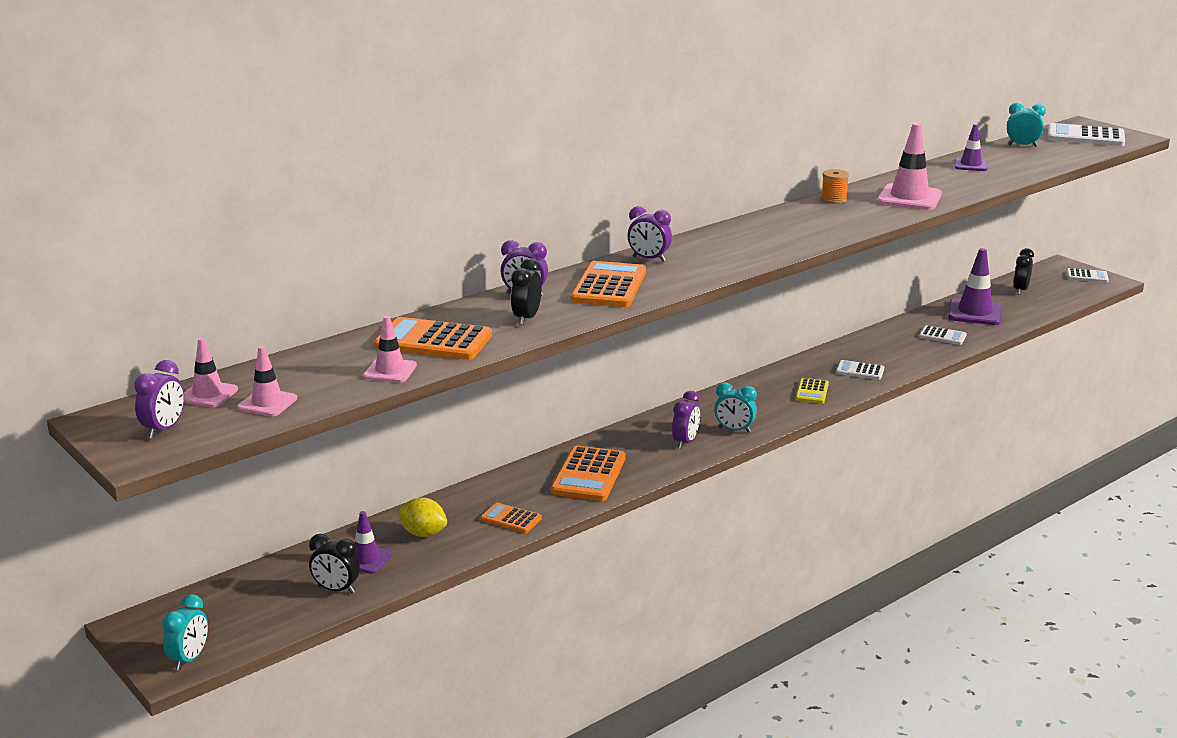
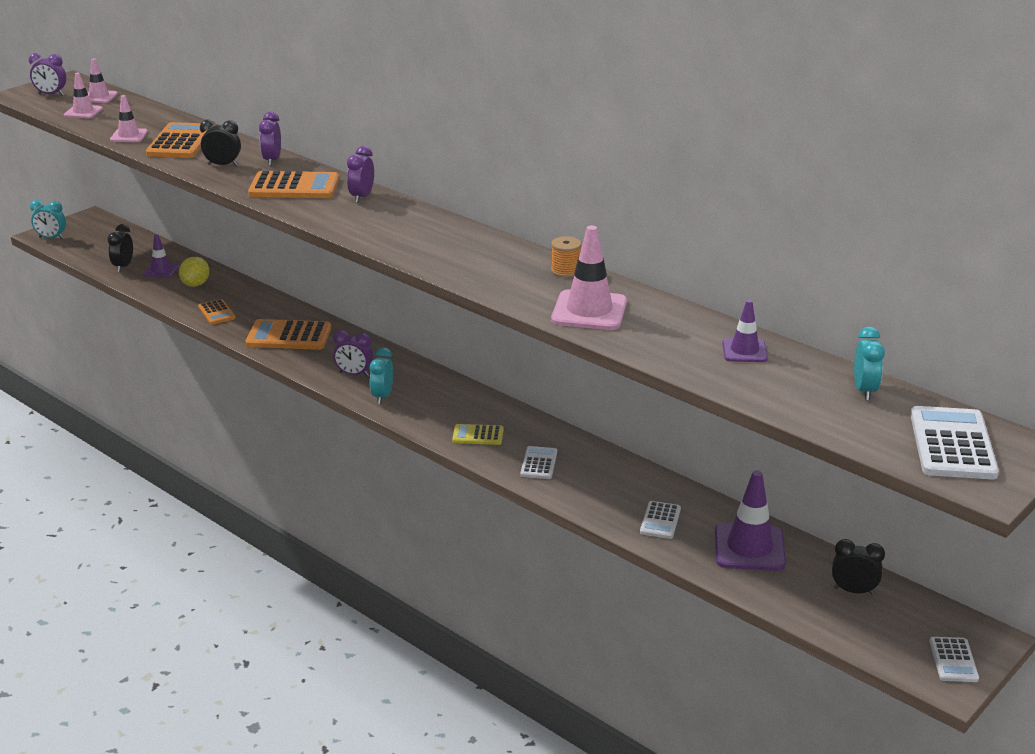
camera: 80 degrees right, 5 degrees up
orange calculator [480,502,542,533] -> orange calculator turned 135 degrees clockwise [198,299,236,325]

